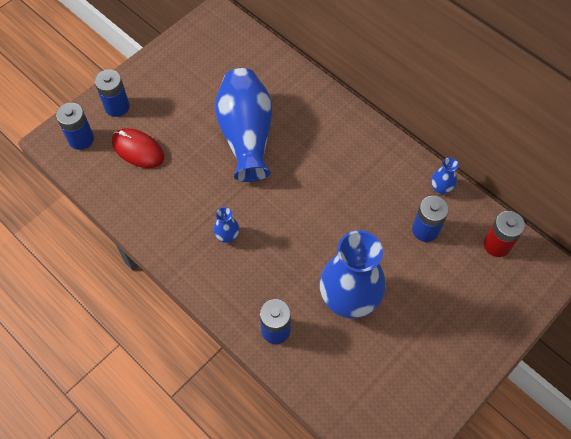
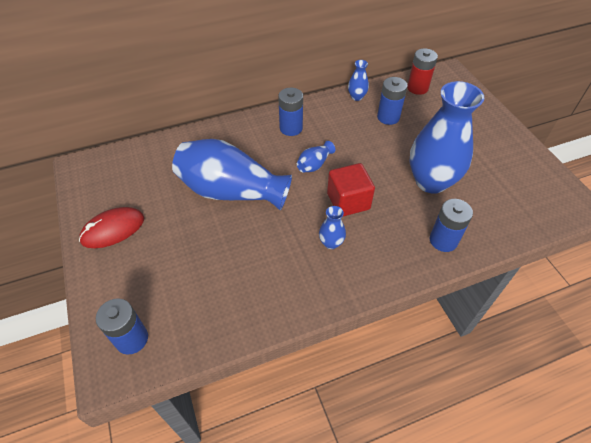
camera: 65 degrees left, 10 degrees down
blue battery [95,69,130,117] -> blue battery moved to [278,88,303,136]
red mouse [112,128,164,168] -> red mouse moved to [79,207,144,248]
none -> blue vase [297,141,335,173]
none -> red cube [327,163,375,216]

